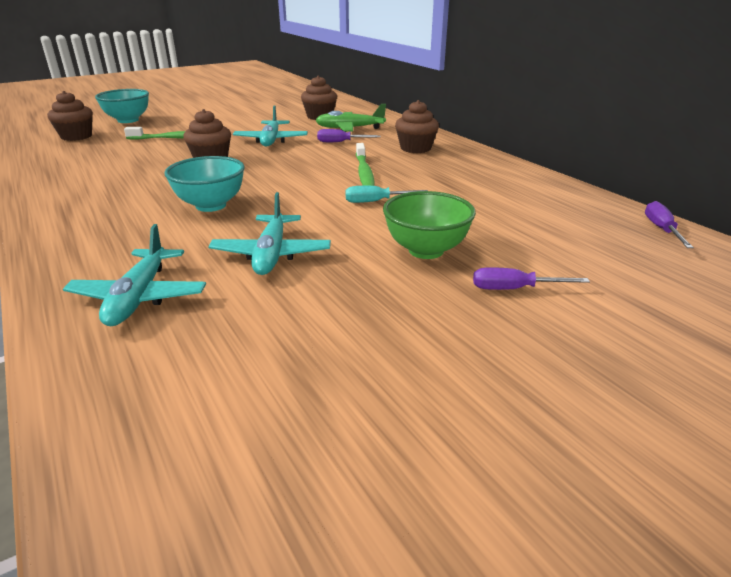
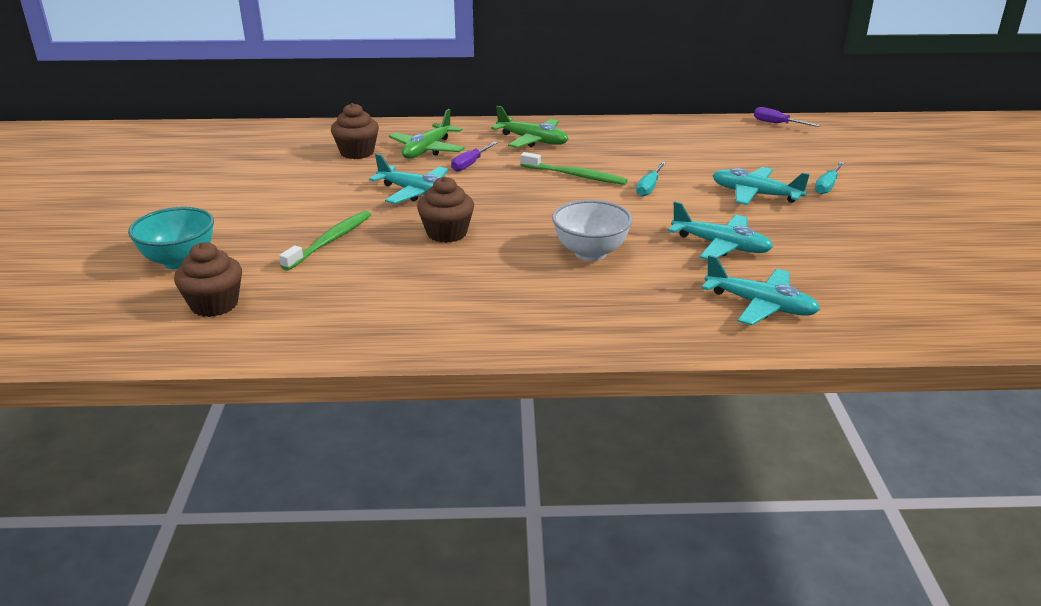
camera: 60 degrees left, 0 degrees up
turquoise bowl [164,156,244,212] -> white bowl [552,200,633,261]
green bowl [383,191,476,259] -> turquoise plane [712,167,810,205]
brown cupcake [395,100,439,153] -> green plane [491,106,568,148]
purple screwdriver [473,267,590,290] -> turquoise screwdriver [815,162,844,194]

